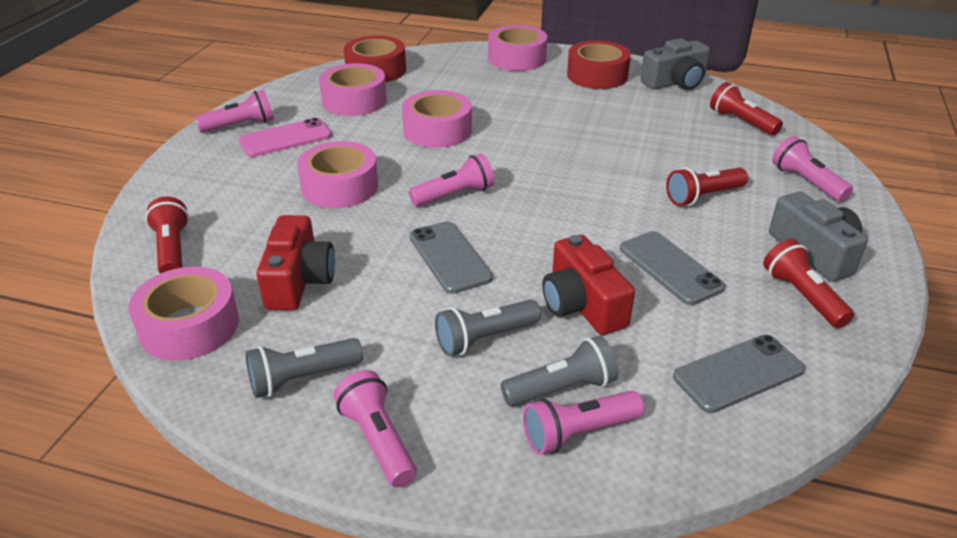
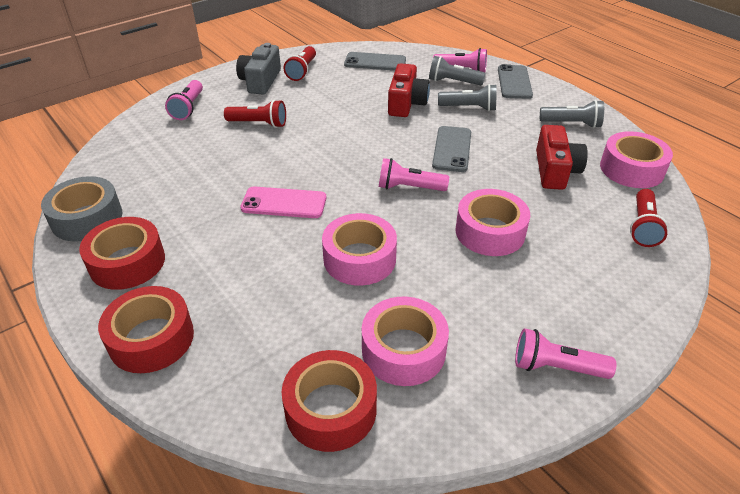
camera: 145 degrees left, 5 degrees up
pink phone [239,118,332,157] -> pink phone moved to [240,186,327,218]
red camera [256,215,335,310] -> red camera turned 150 degrees clockwise [536,125,588,190]
pink flashlight [334,370,417,488] -> none
pink tape [488,25,547,71] -> red tape [98,286,194,373]
grey phone [620,231,726,305] -> grey phone moved to [498,64,533,99]
grey camera [641,38,710,90] -> grey tape [41,176,122,242]
red flashlight [710,82,783,136] -> none

